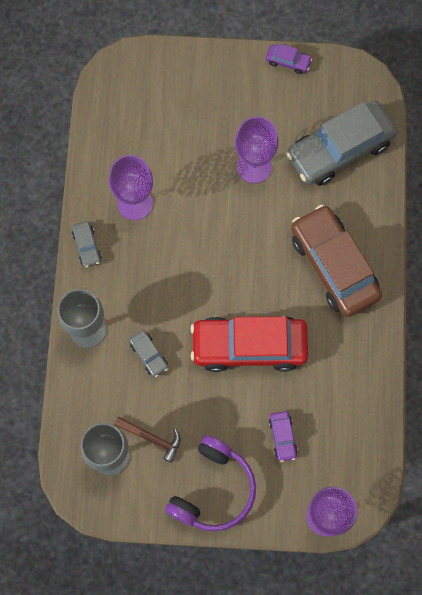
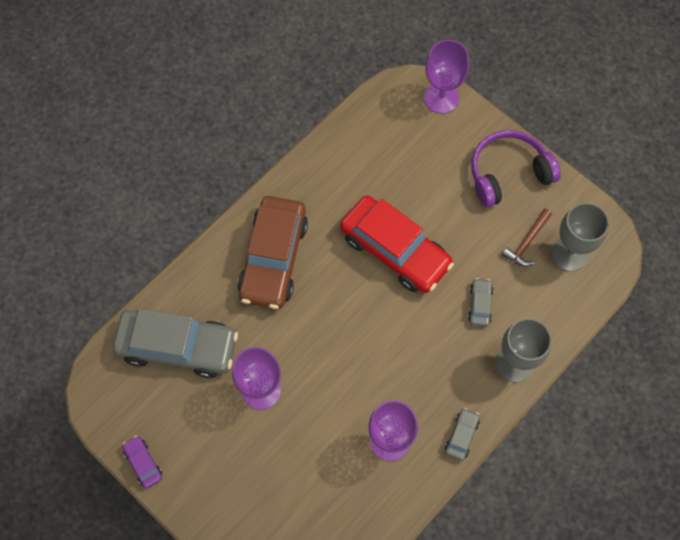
camera: 140 degrees left, 5 degrees down
brown hammer [114,417,181,463] -> brown hammer turned 120 degrees counterclockwise [502,209,552,266]
purple car [269,411,298,462] -> none

